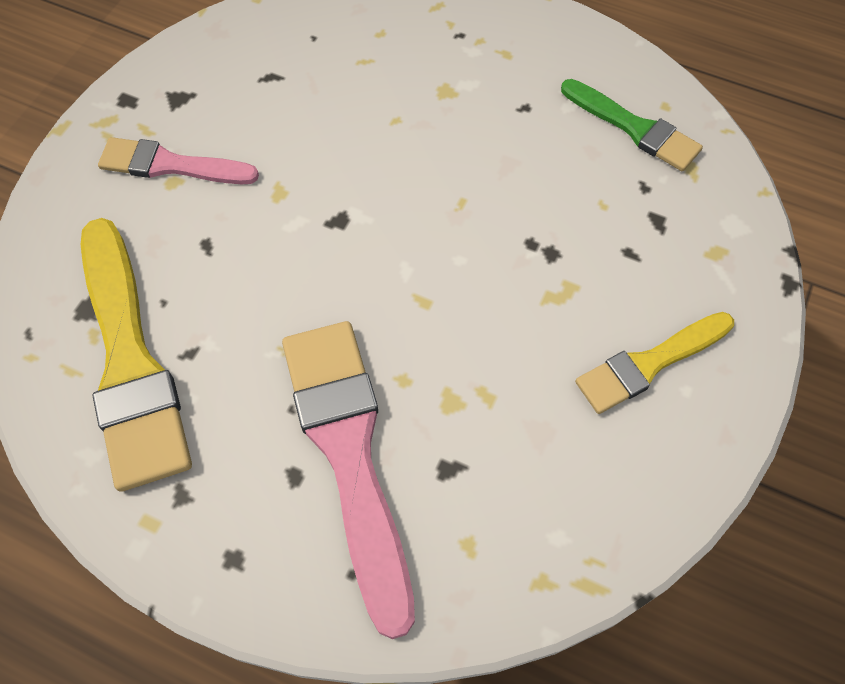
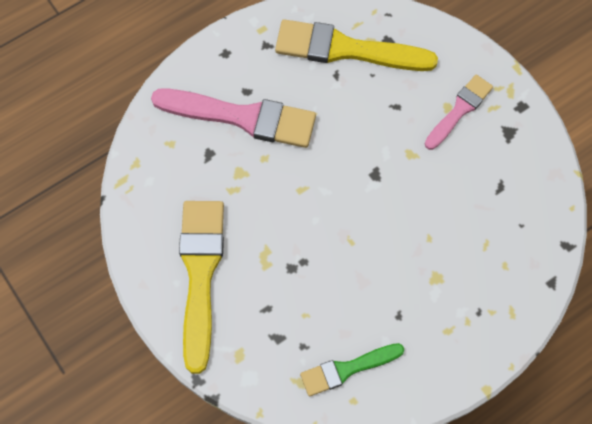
camera: 120 degrees right, 5 degrees up
yellow brush [575,312,734,414] -> yellow brush [179,201,224,374], size x1.71

